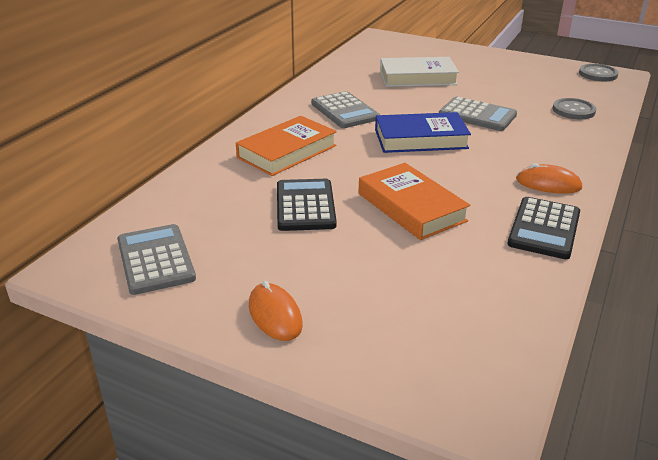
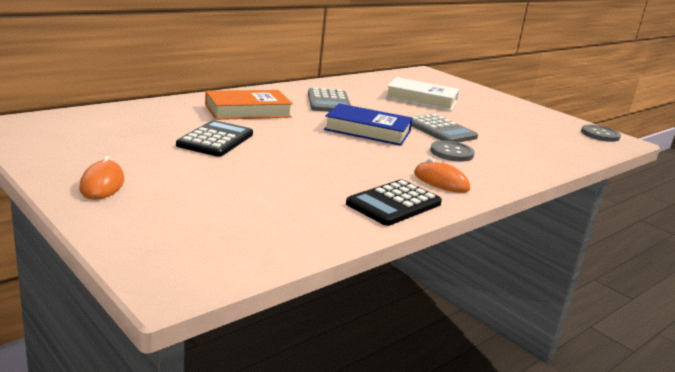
camera: 20 degrees right, 10 degrees down
grey calculator [117,224,196,295] -> none
orange book [358,163,470,240] -> none
grey button [553,98,596,119] -> grey button moved to [430,141,475,162]

